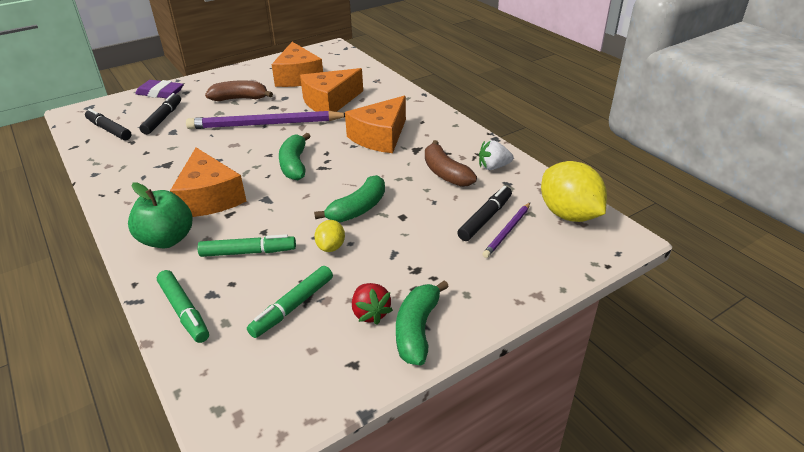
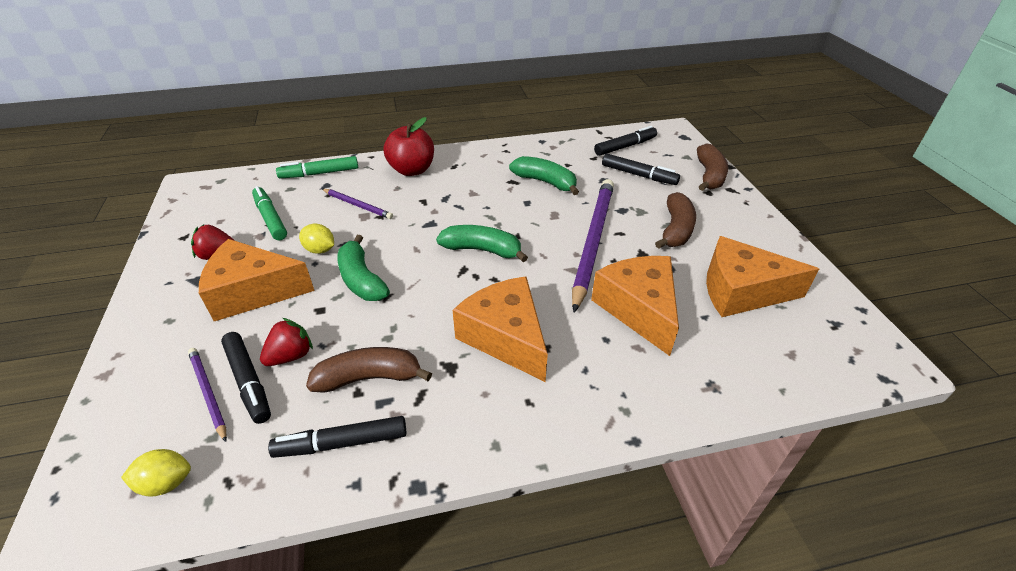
camera: 110 degrees right, 5 degrees up
green apple [128,182,192,248] -> red apple [384,117,434,176]
purple eraser [135,80,184,98] -> brown banana [697,144,728,191]
orange cheese [170,148,247,217] -> orange cheese moved to [199,239,315,321]
green marker [197,234,296,257] -> purple pencil [322,189,393,219]
green banana [396,280,449,365] -> green banana moved to [509,156,579,195]
white strawberry [479,140,513,170] -> black marker [268,416,406,458]
yellow lemon [541,161,607,222] -> yellow lemon [121,449,191,497], size x0.49
none -> red strawberry [260,318,313,366]

